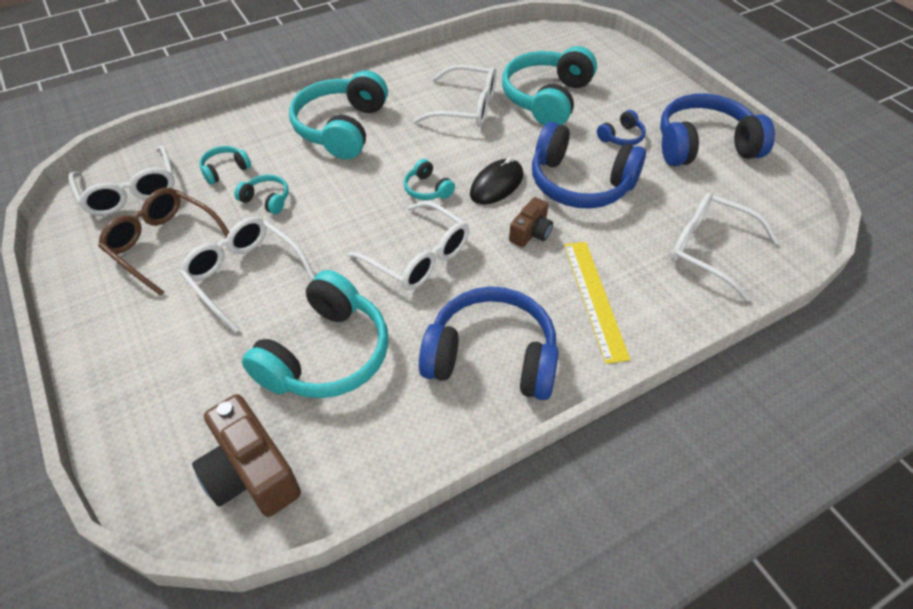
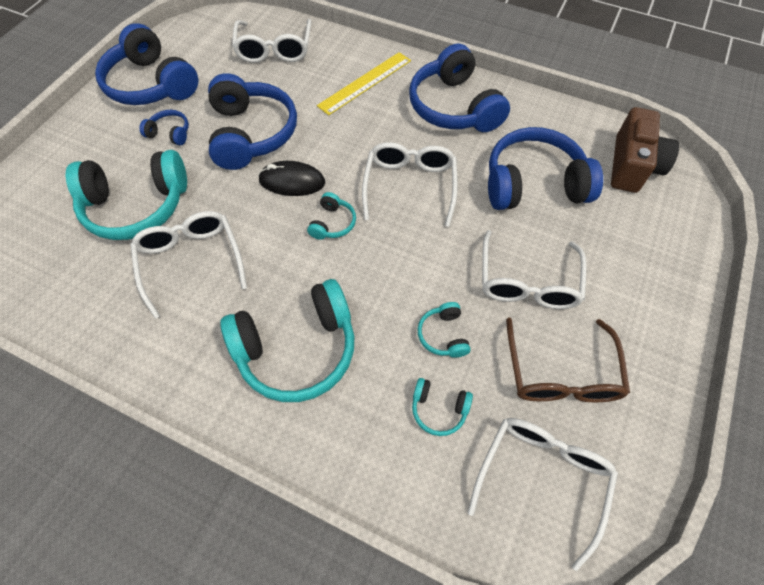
camera: 125 degrees left, 10 degrees up
turquoise headphones [242,270,389,398] -> blue headphones [488,127,603,210]
brown camera [509,197,553,247] -> none

